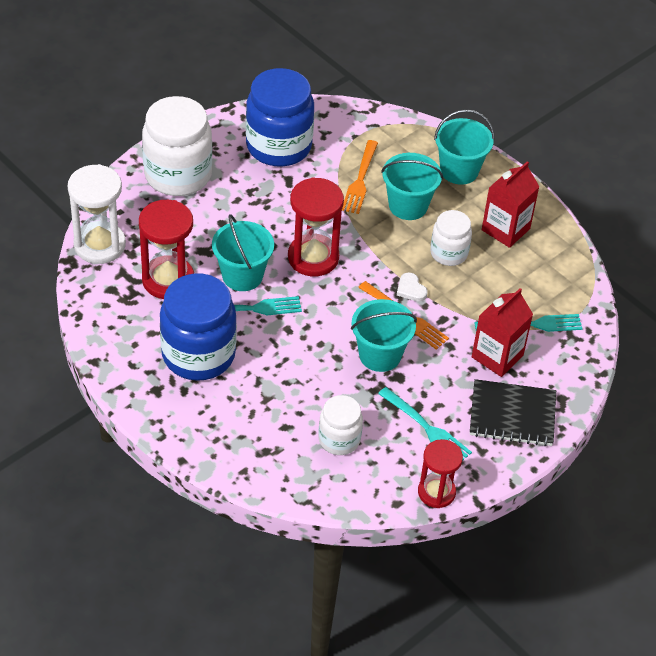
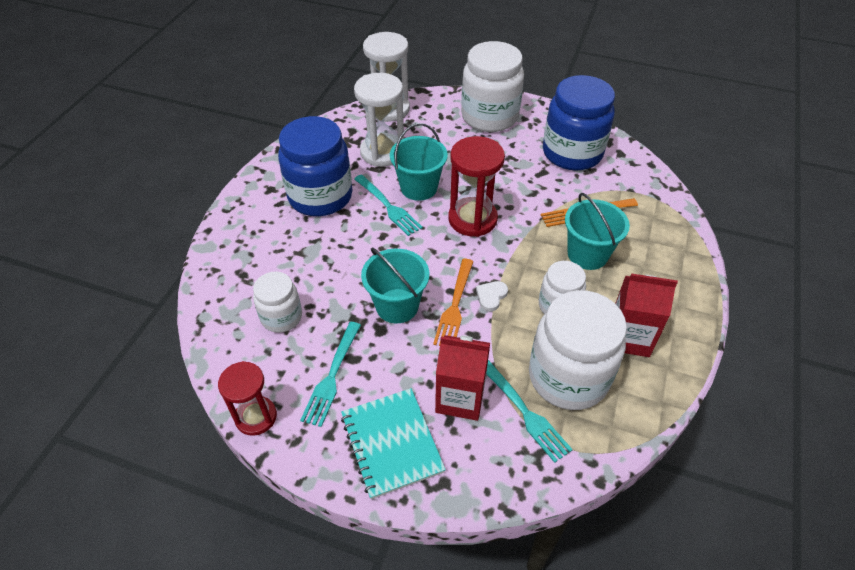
camera: 65 degrees right, 0 degrees up
red hourglass [139,200,194,299] -> white hourglass [354,73,404,167]
turquoise bucket [434,109,494,185] -> none
black notebook [470,379,556,446] -> turquoise notebook [341,388,446,499]
none -> white jar [529,290,627,410]

